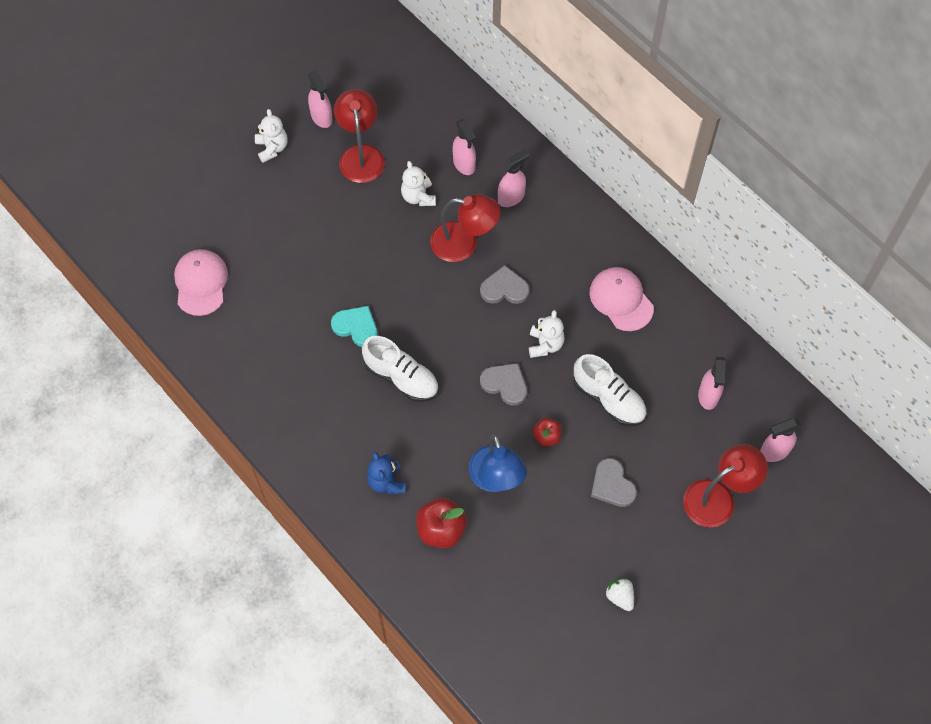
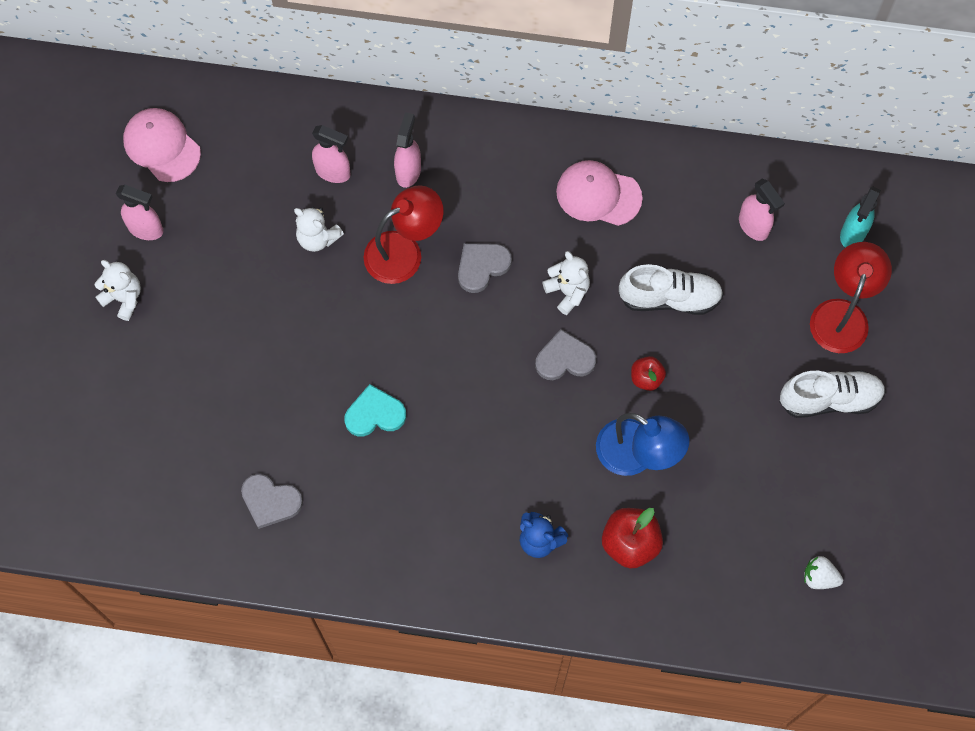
camera: 40 degrees left, 5 degrees up
pink cap [174,249,228,316] -> pink cap moved to [123,108,201,182]
red lamp [334,89,385,183] -> none
white shoe [362,336,439,402] -> white shoe moved to [779,370,886,418]
grey heart [591,458,637,507] -> grey heart moved to [241,474,303,529]
white strawberry [605,578,634,611] -> white strawberry moved to [804,556,843,589]
pink spray bottle [760,418,802,462] -> turquoise spray bottle [840,187,881,248]

